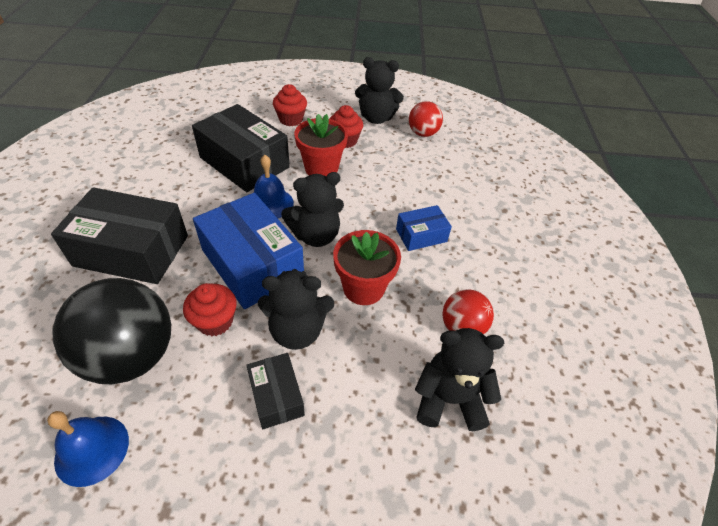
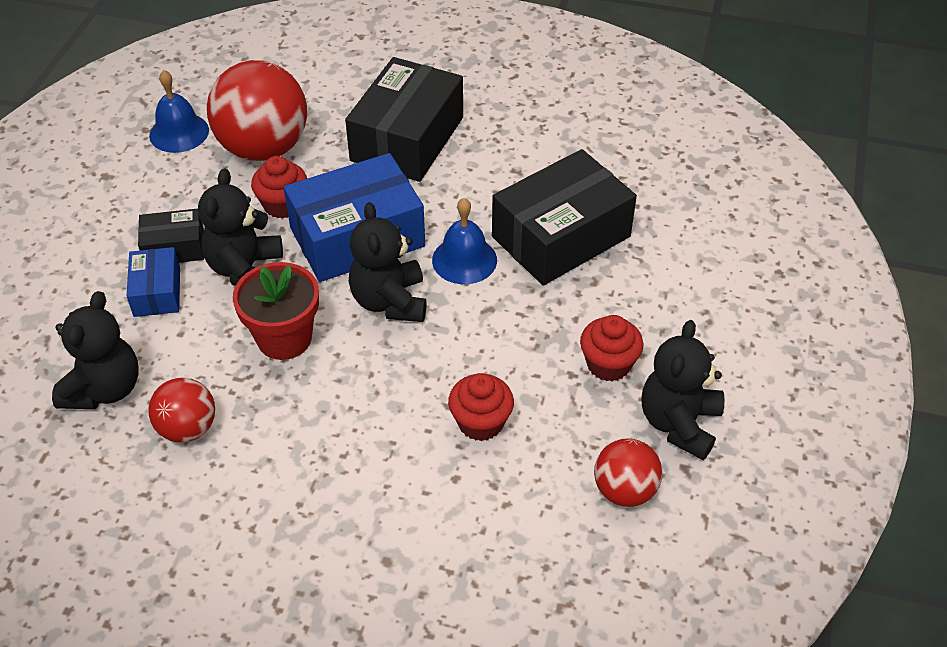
camera: 105 degrees right, 0 degrees up
black ball [53,278,171,384] -> red ball [207,60,307,161]
red cupcake [273,84,307,126] -> red cupcake moved to [448,373,514,441]
red flower pot [294,114,348,176] -> none
blue box [396,205,452,251] -> blue box moved to [127,247,180,317]

